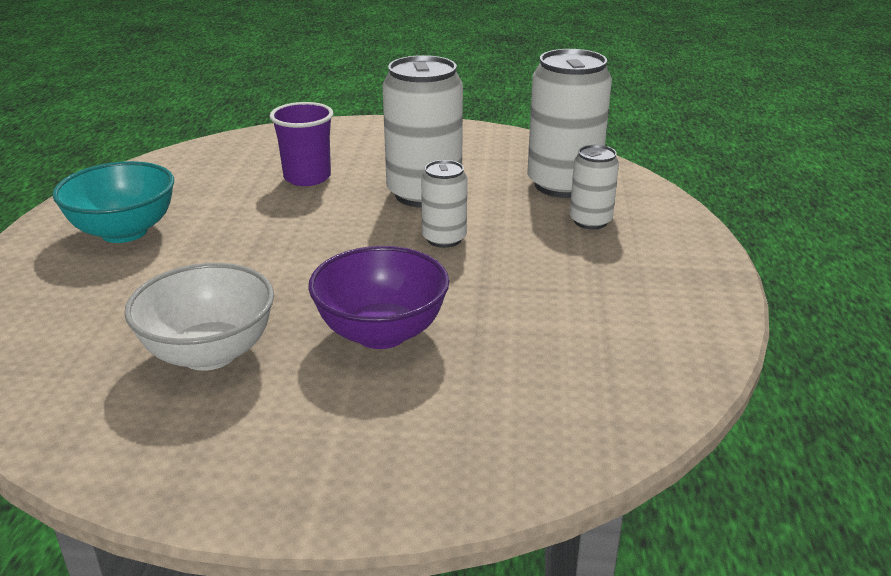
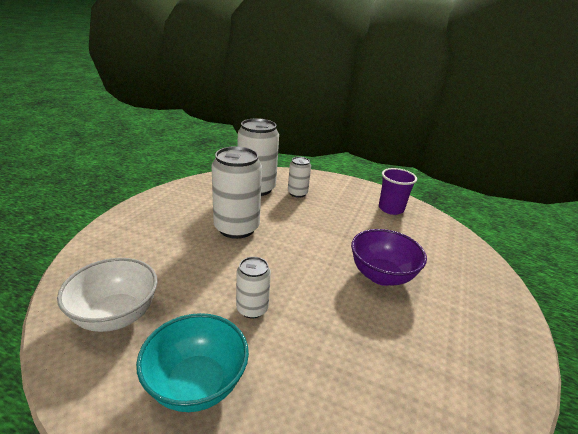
camera: 75 degrees left, 0 degrees up
white bowl [124,263,274,371] -> white bowl moved to [57,258,158,332]
purple cup [270,102,333,186] -> purple cup moved to [379,168,417,215]
white can [421,160,467,248] -> white can moved to [236,257,271,319]

